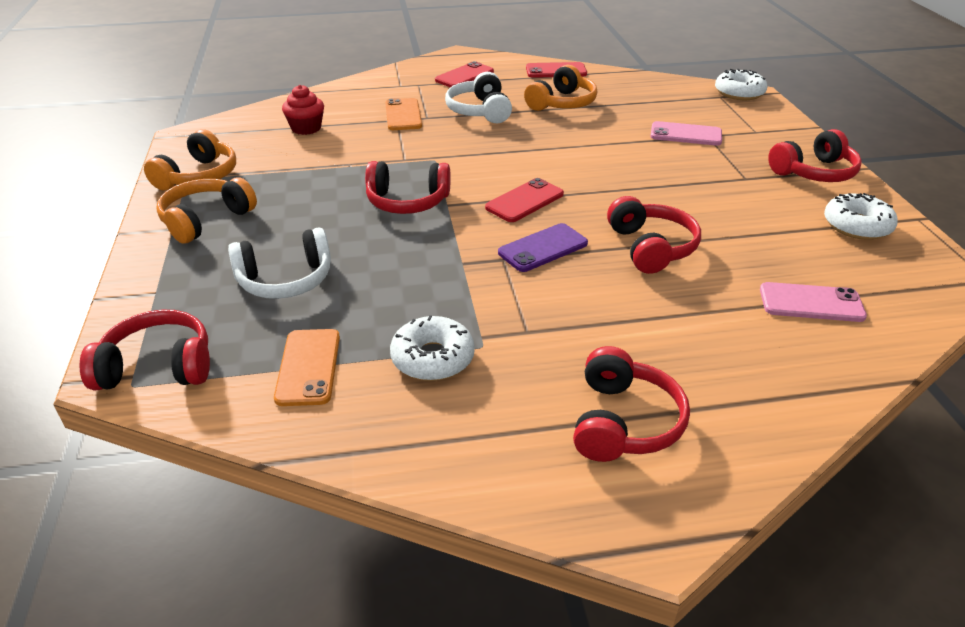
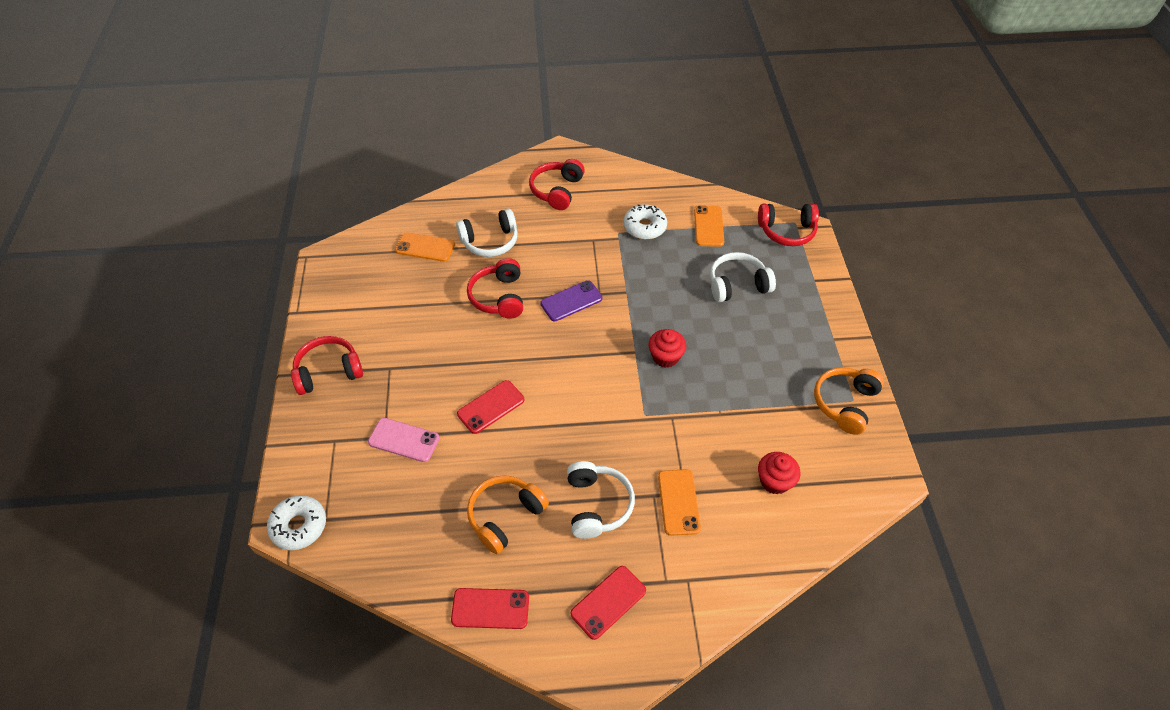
camera: 175 degrees left, 15 degrees up
orange headphones [156,177,257,244] -> none
red headphones [365,161,451,214] -> red cupcake [648,329,686,368]
red phone [485,178,564,222] -> red phone moved to [457,380,525,434]
pink phone [760,282,867,322] -> orange phone [395,232,455,262]
white donut [824,193,898,240] -> none
none -> white headphones [456,209,518,257]

